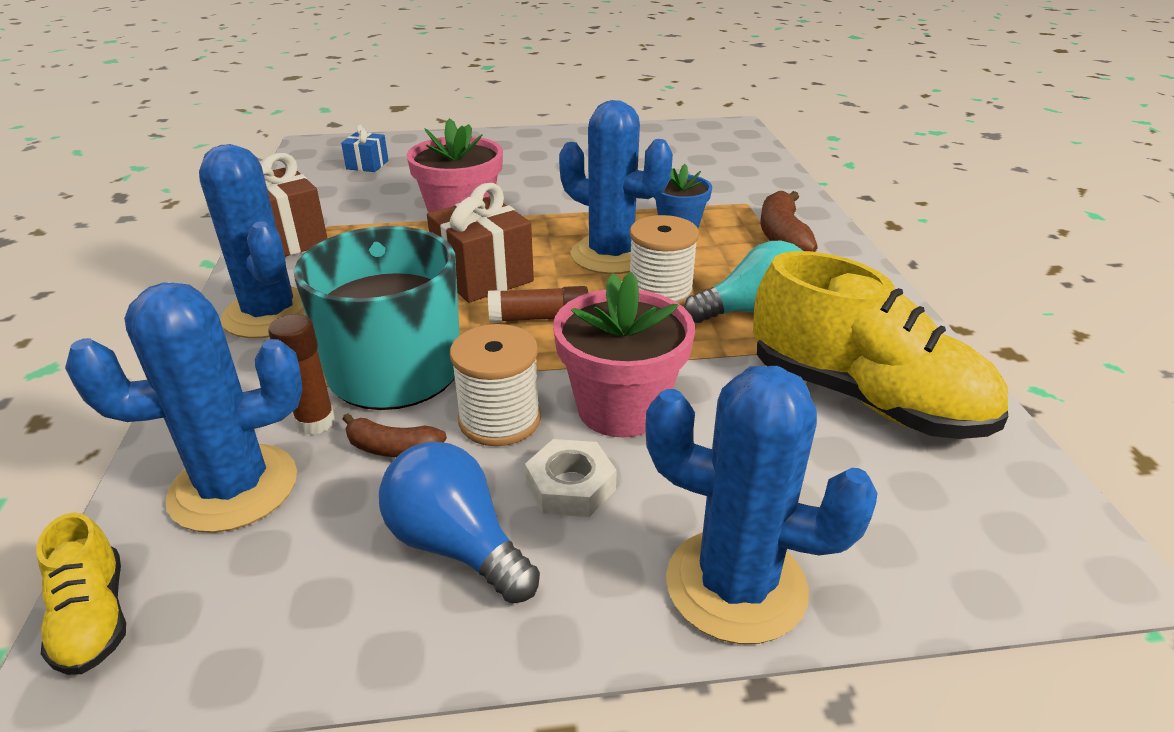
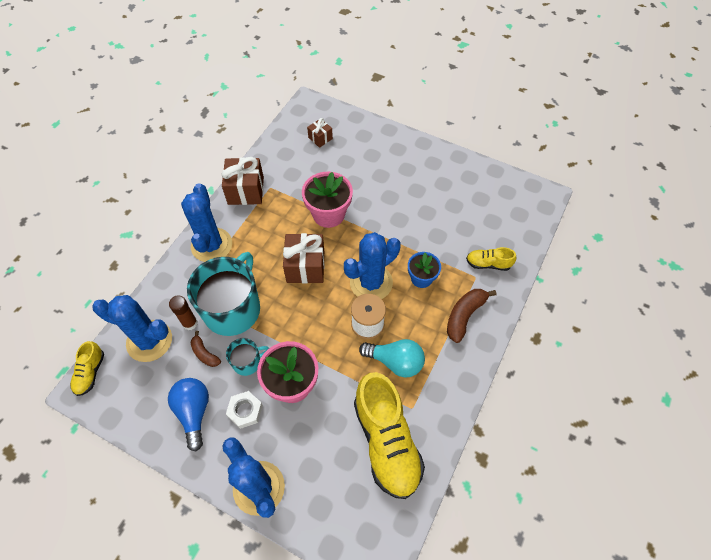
camera: 35 degrees right, 25 degrees up
blue gift [341,125,388,172] -> brown gift [307,118,333,148]
white spool [450,324,541,446] -> turquoise mug [226,338,269,376]
brown glue stick [488,286,589,322] -> none
blue cactus [559,100,673,274] -> blue cactus turned 75 degrees clockwise [344,232,401,299]
none -> yellow shoe [466,247,517,271]

